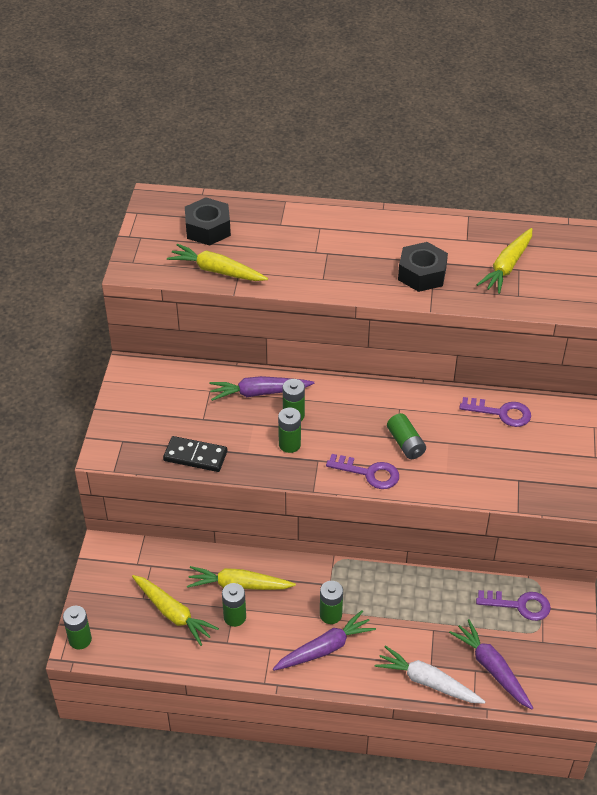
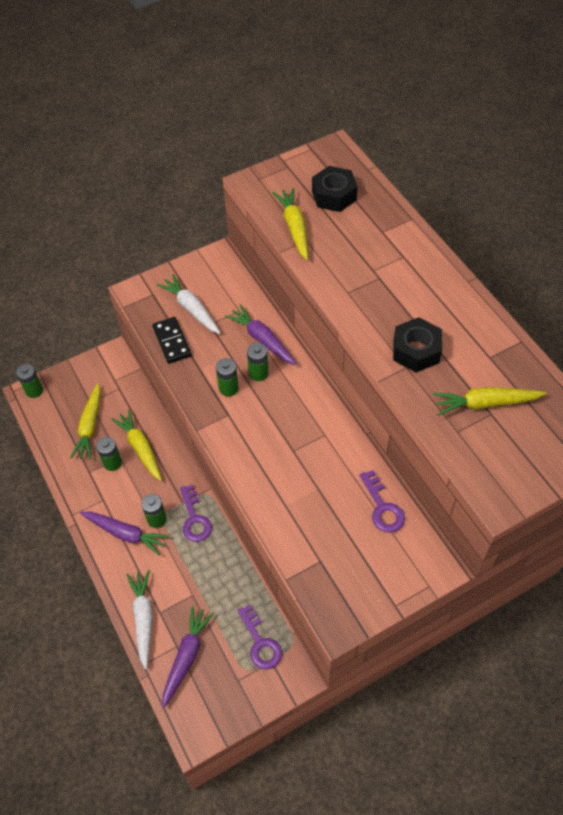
camera: 55 degrees right, 10 degrees up
purple key [326,454,399,489] -> purple key moved to [180,485,212,542]
green battery [387,413,426,459] -> none
none -> white carrot [157,274,221,334]

